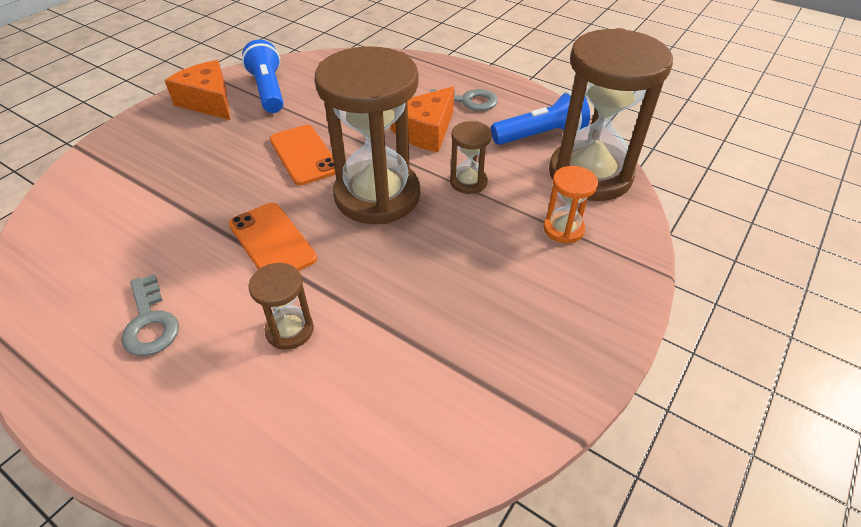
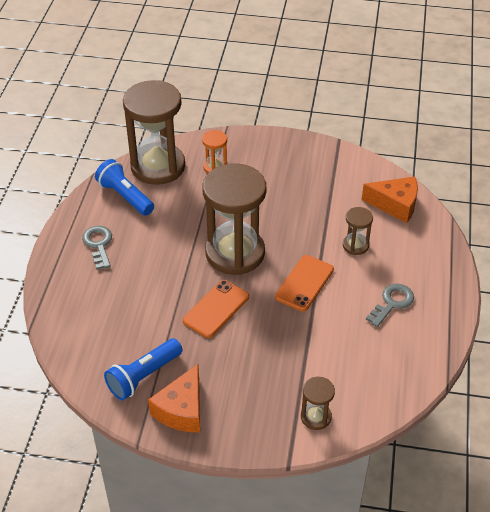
camera: 115 degrees left, 0 degrees up
orange cheese [391,86,454,152] -> orange cheese moved to [362,176,418,223]
brown hourglass [450,121,492,194] -> brown hourglass moved to [301,377,335,430]

